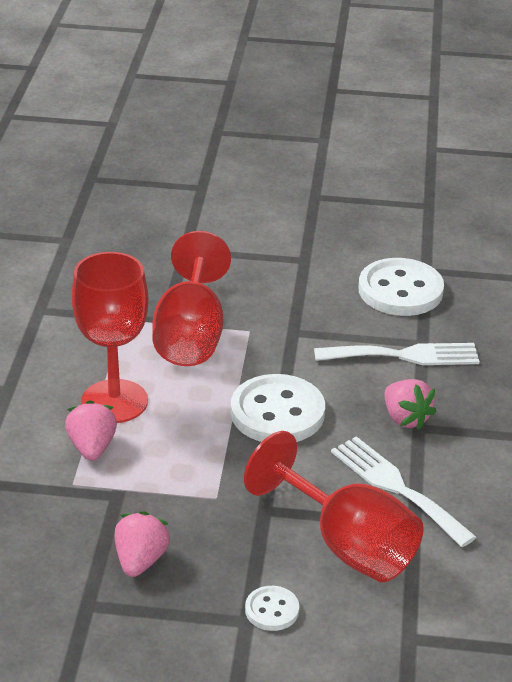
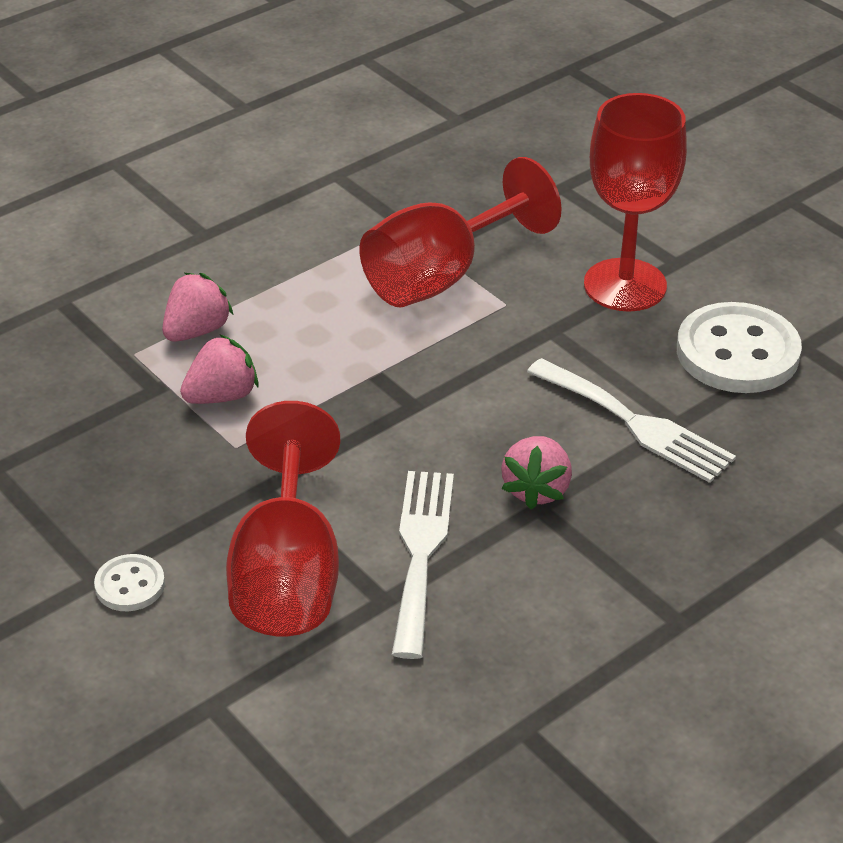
camera: 45 degrees right, 5 degrees up
red goblet [72,252,149,423] -> red goblet moved to [584,93,687,312]
pink strawberry [115,511,170,577] -> pink strawberry moved to [180,334,259,404]
white button [231,374,325,442] -> none

